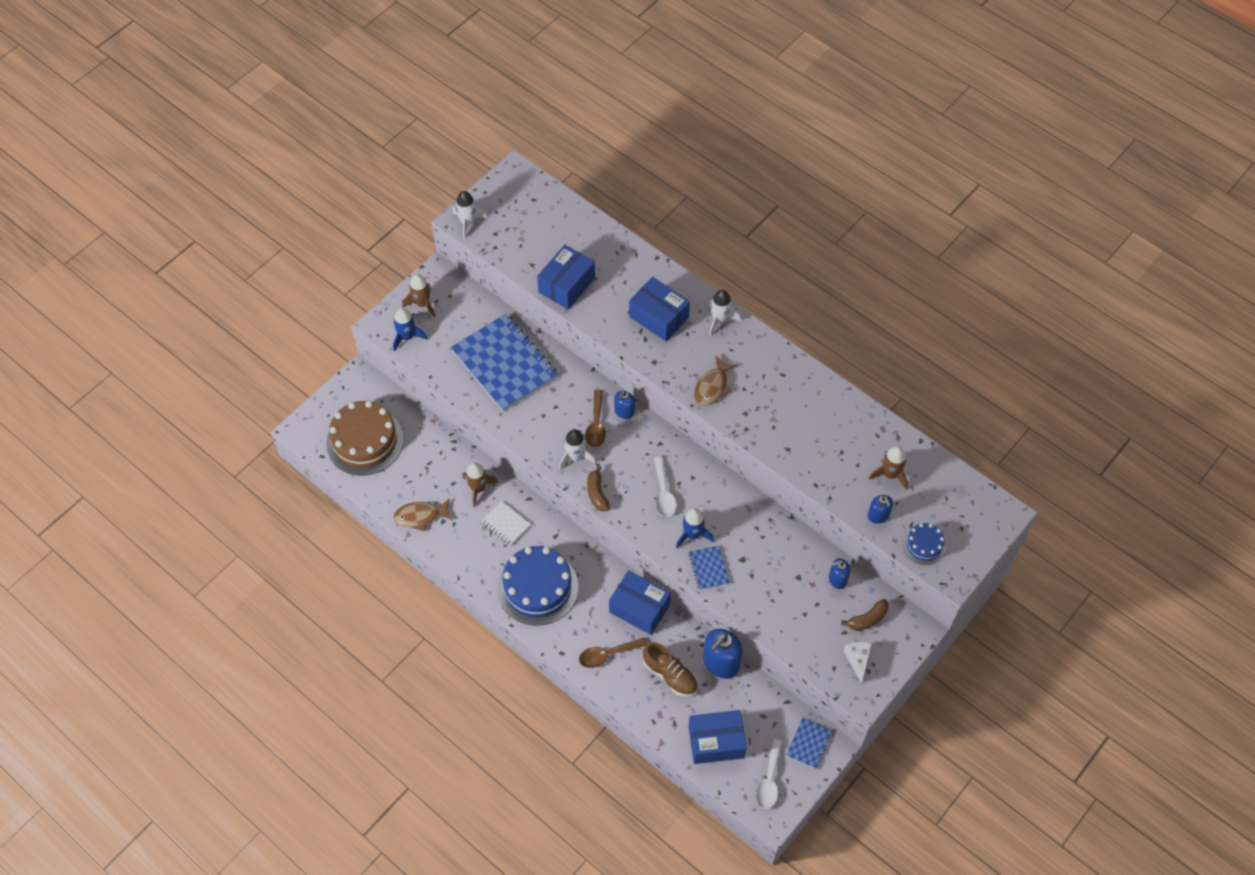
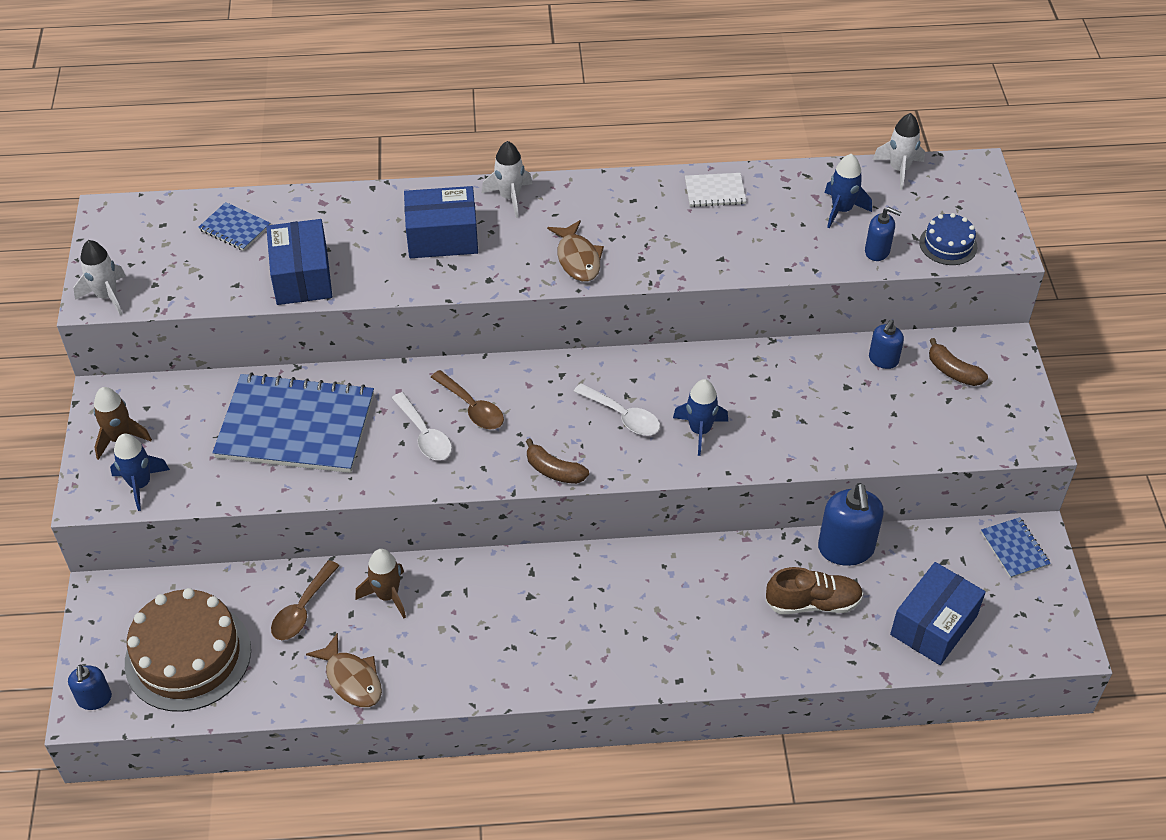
camera: 45 degrees left, 10 degrees down
brown fish [393,498,453,532] -> brown fish turned 75 degrees counterclockwise [306,633,382,707]
white notebook [482,501,531,545] -> white notebook moved to [685,173,746,207]
blue cake [497,546,578,626] -> none
white rocket [559,429,596,470] -> white rocket moved to [873,113,925,190]
brown spoon [579,637,647,668] -> brown spoon moved to [271,560,339,640]
blue box [609,570,671,635] -> none
blue soap dispenser [614,391,635,419] -> blue soap dispenser moved to [68,665,112,710]
blue notebook [688,545,730,590] -> blue notebook moved to [198,202,270,251]
white spoon [755,739,782,809] -> white spoon moved to [392,392,452,460]
brown banana [841,599,889,631] -> brown banana turned 120 degrees clockwise [929,338,988,386]
white cheese [843,642,872,683] -> none
brown rocket [869,446,908,490] -> blue rocket [825,154,872,228]

